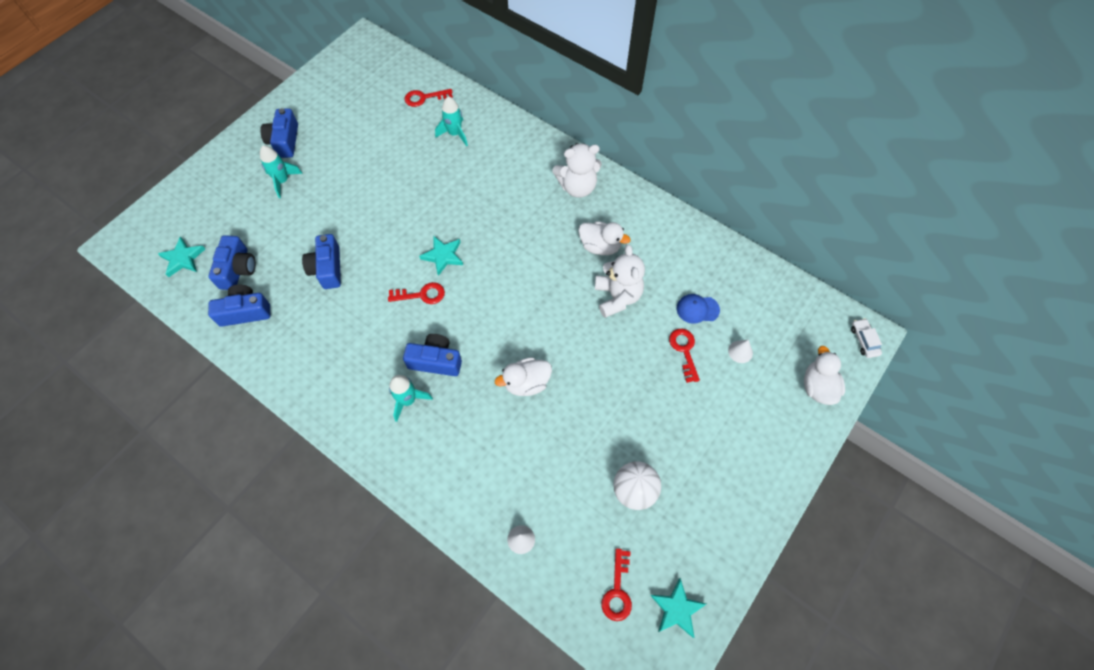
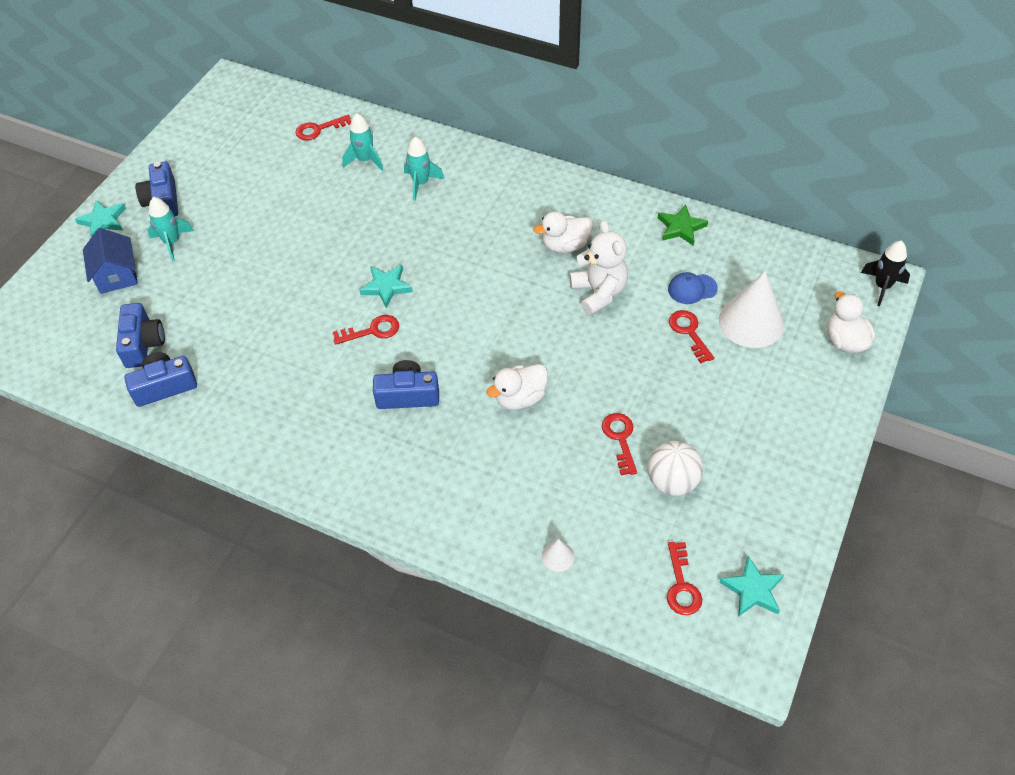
camera: 10 degrees left, 10 degrees down
turquoise star [158,237,205,277] -> turquoise star moved to [75,200,126,237]
blue camera [302,234,341,289] -> none
turquoise rocket [389,375,433,422] -> turquoise rocket moved to [404,137,444,201]
white teddy bear [552,143,602,198] -> none
white duck [578,221,631,255] -> white duck turned 150 degrees clockwise [534,211,593,253]
white cone [728,340,753,363] -> white cone [719,271,784,348], size x2.28
white car [851,318,882,358] -> black rocket [861,241,910,306]
none -> blue house [83,228,138,294]
none -> red key [602,413,637,476]
none -> green star [658,205,708,246]

